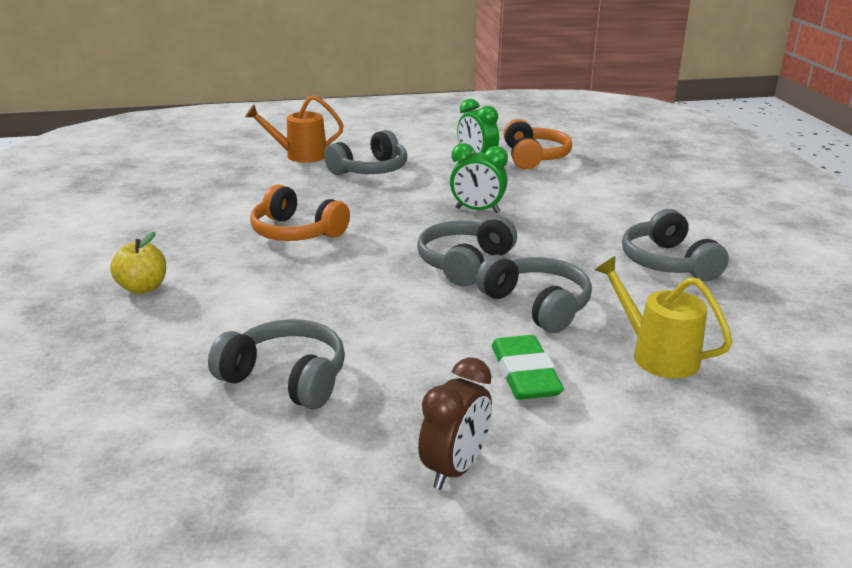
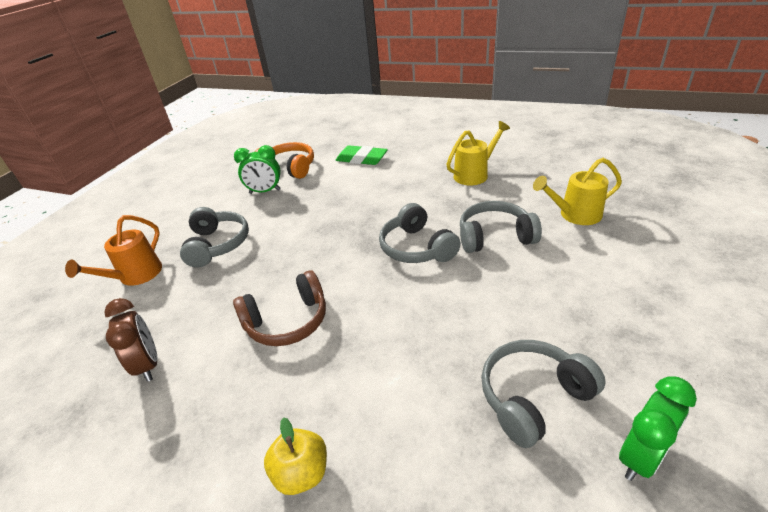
camera: 55 degrees left, 10 degrees up
orange headphones [250,185,350,241] -> brown headphones [233,271,326,346]
brown clock [418,357,492,490] -> brown clock moved to [104,298,158,382]
green clock [450,143,508,213] -> green clock moved to [619,376,697,481]
green eraser [492,335,564,400] -> green eraser moved to [335,146,388,165]
grey headphones [622,209,729,281] -> yellow watering can [446,121,510,185]

